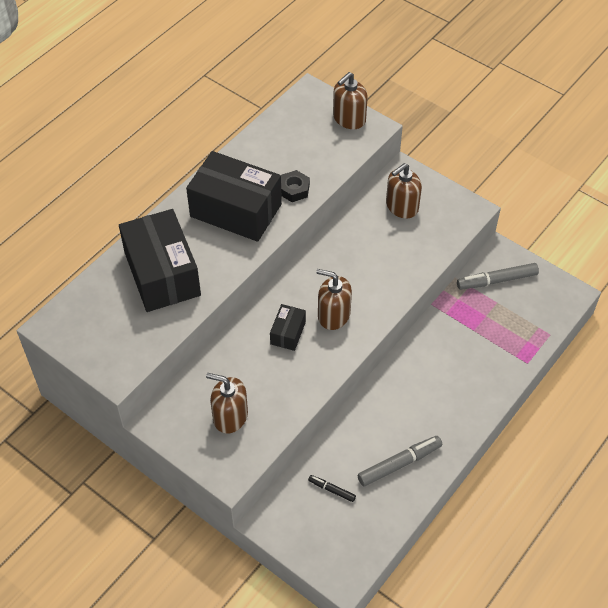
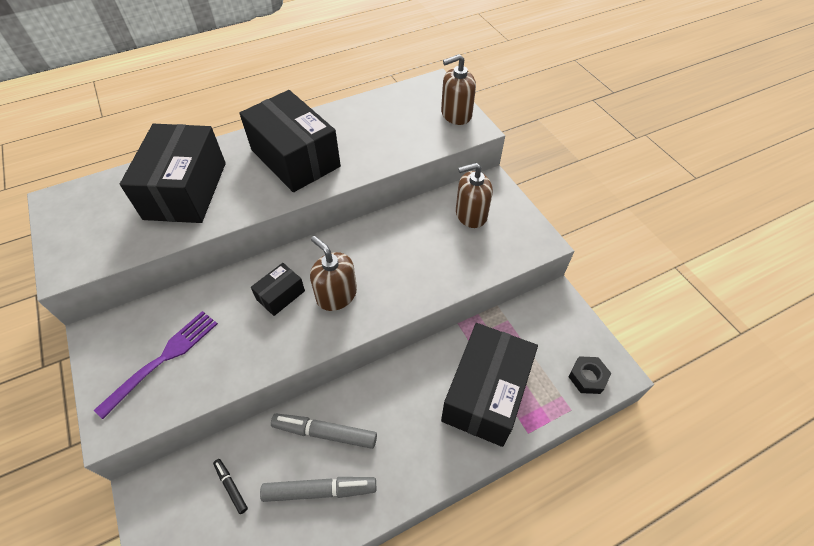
camera: 25 degrees right, 0 degrees up
brown soap dispenser [206,373,248,434] -> purple fork [94,311,218,419]
black nut [281,170,310,202] -> black nut moved to [569,356,611,394]
grey marker [457,263,539,290] -> grey marker moved to [271,413,377,449]
none -> black box [441,323,538,447]

